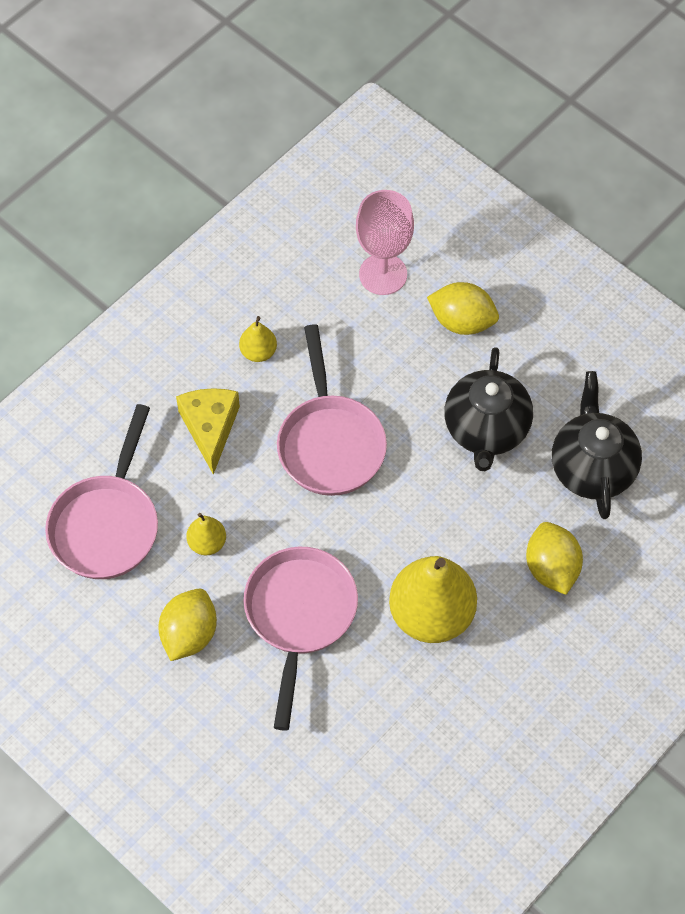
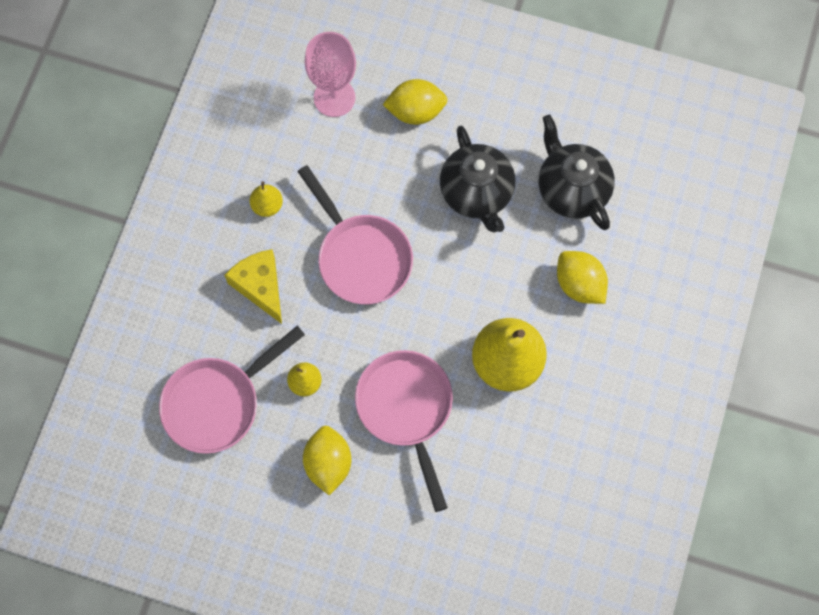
camera: 25 degrees left, 10 degrees up
pink pan [45,404,158,579] -> pink pan turned 60 degrees clockwise [159,326,305,454]

